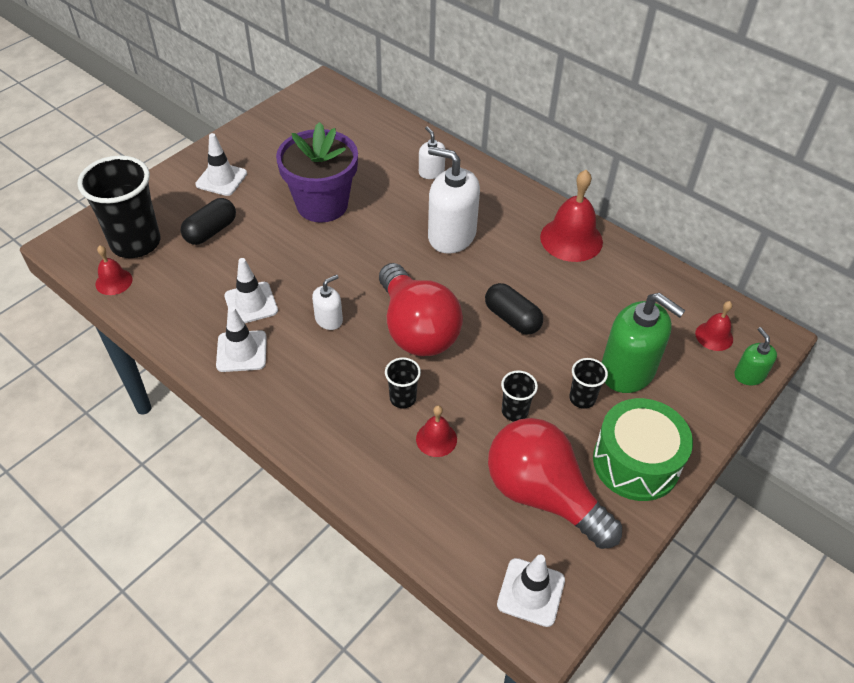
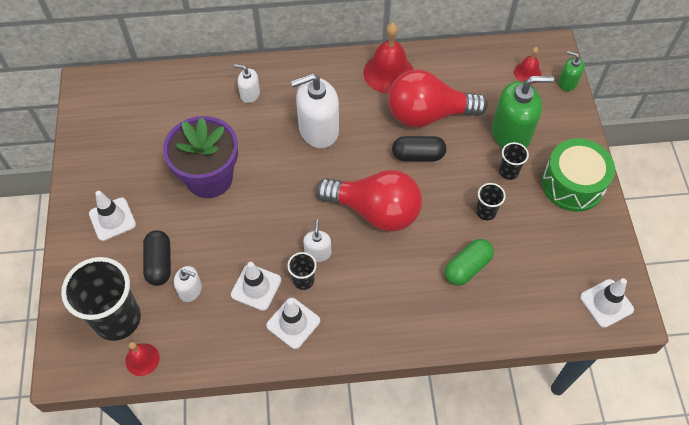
camera: 45 degrees left, 10 degrees up
black cup [385,357,421,408] -> black cup moved to [287,252,317,290]
red bell [416,405,457,457] -> green capsule [445,239,494,286]
red light bulb [488,418,622,549] -> red light bulb moved to [388,69,488,128]
none -> white soap dispenser [174,266,202,302]

